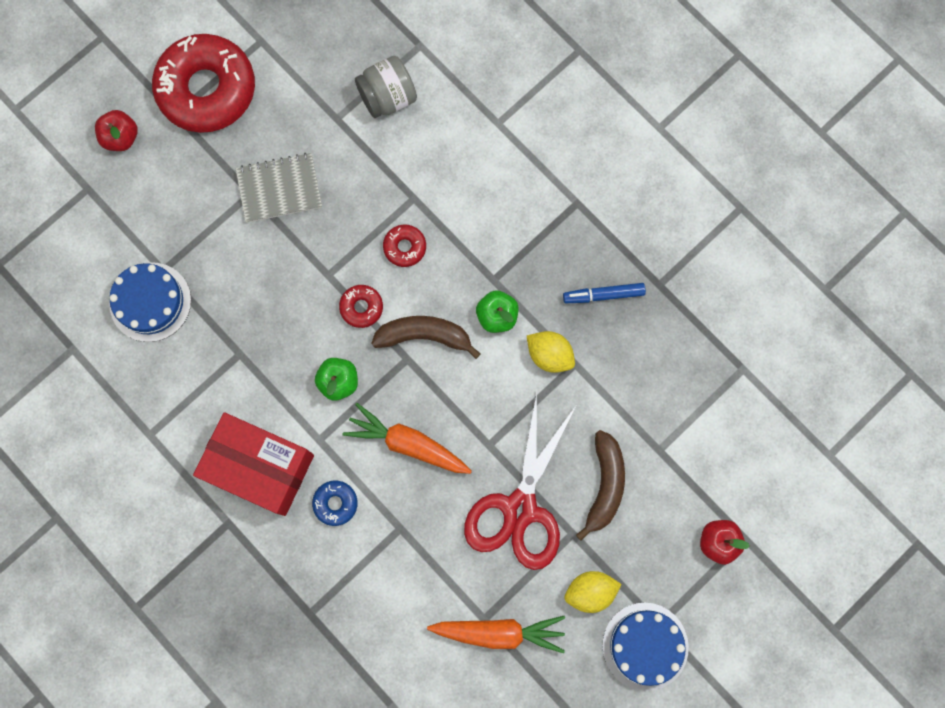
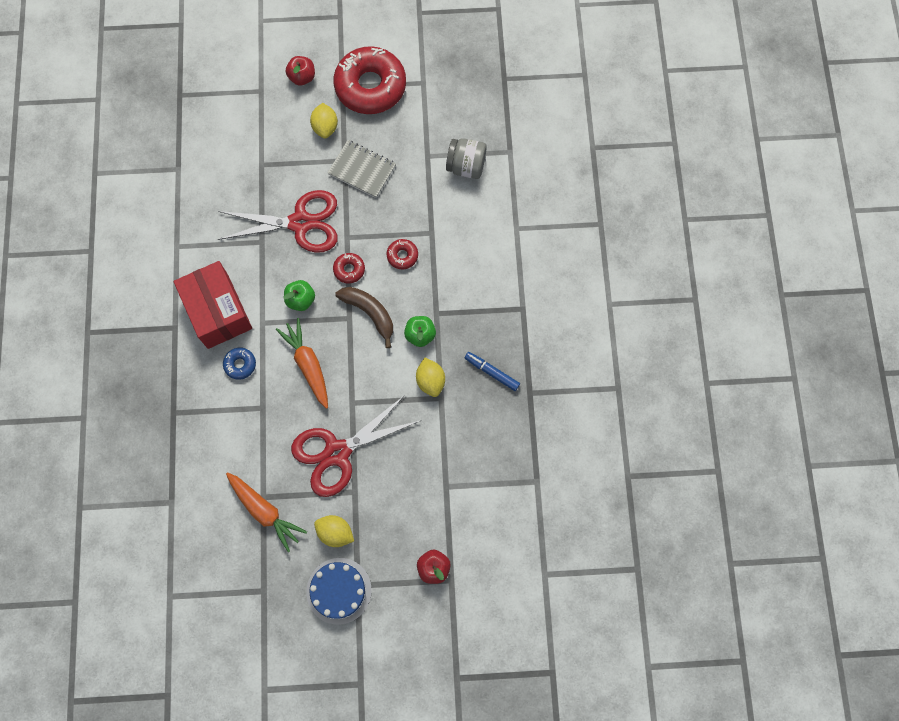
camera: 40 degrees right, 5 degrees down
blue cake [109,262,191,342] -> none
brown banana [576,430,625,541] -> none
none -> red scissors [218,190,338,253]
none -> yellow lemon [310,103,338,138]

